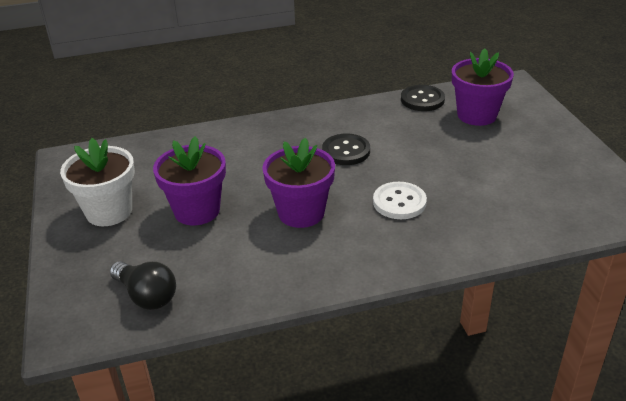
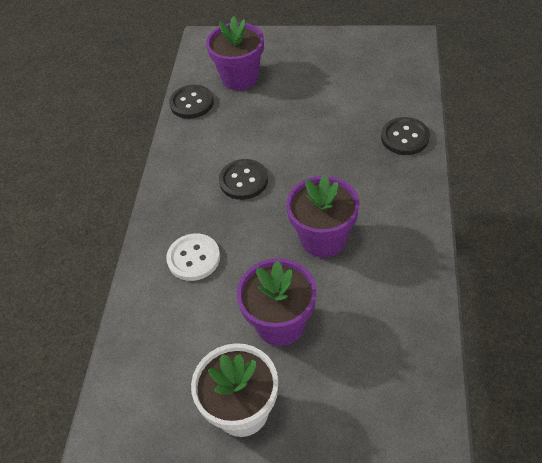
camera: 65 degrees left, 15 degrees up
black light bulb [110,261,176,310] -> none
white button [373,182,427,219] -> white button moved to [166,233,220,281]
none -> black button [381,117,430,155]

